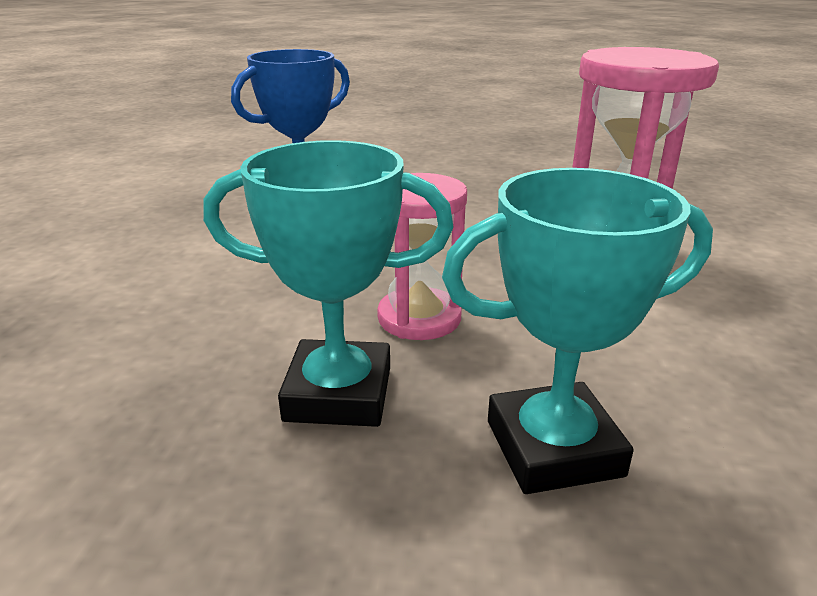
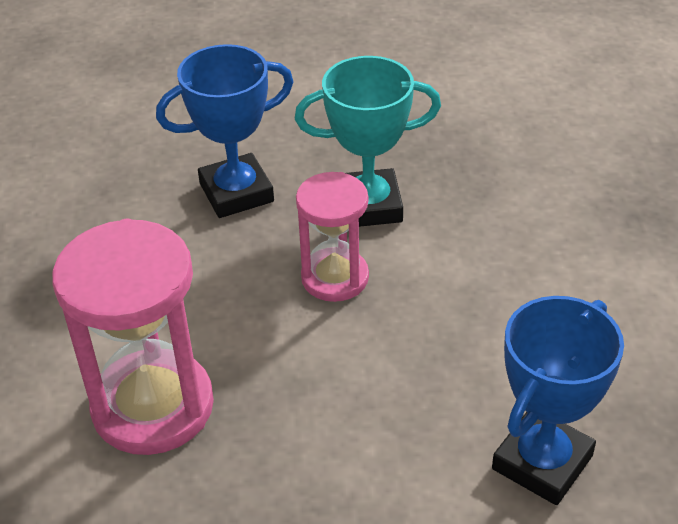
camera: 170 degrees right, 15 degrees up
turquoise trophy [442,168,713,494] -> blue trophy [156,44,294,218]

